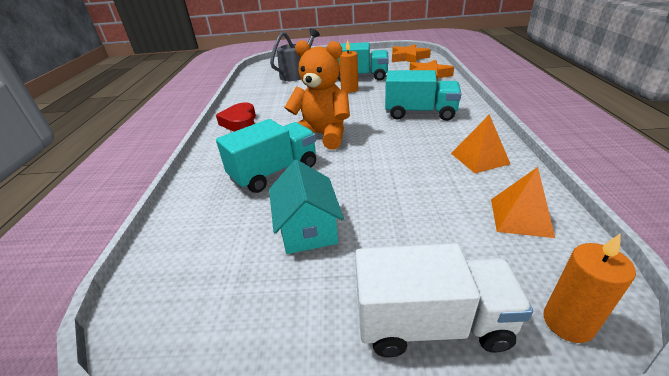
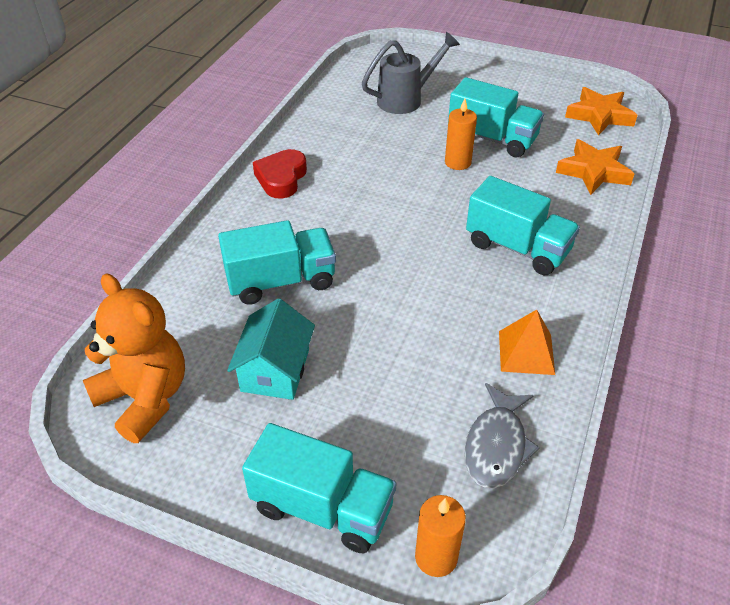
camera: 20 degrees right, 10 degrees up
orange teddy bear [284,40,350,149] -> orange teddy bear moved to [83,274,185,443]
white truck [355,243,533,357] -> turquoise truck [242,423,396,553]
orange pyramid [491,167,555,238] -> grey fish [464,383,540,488]

